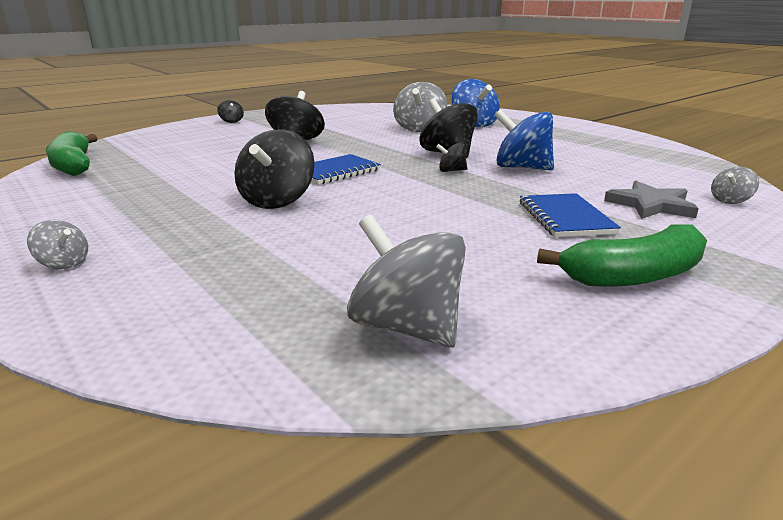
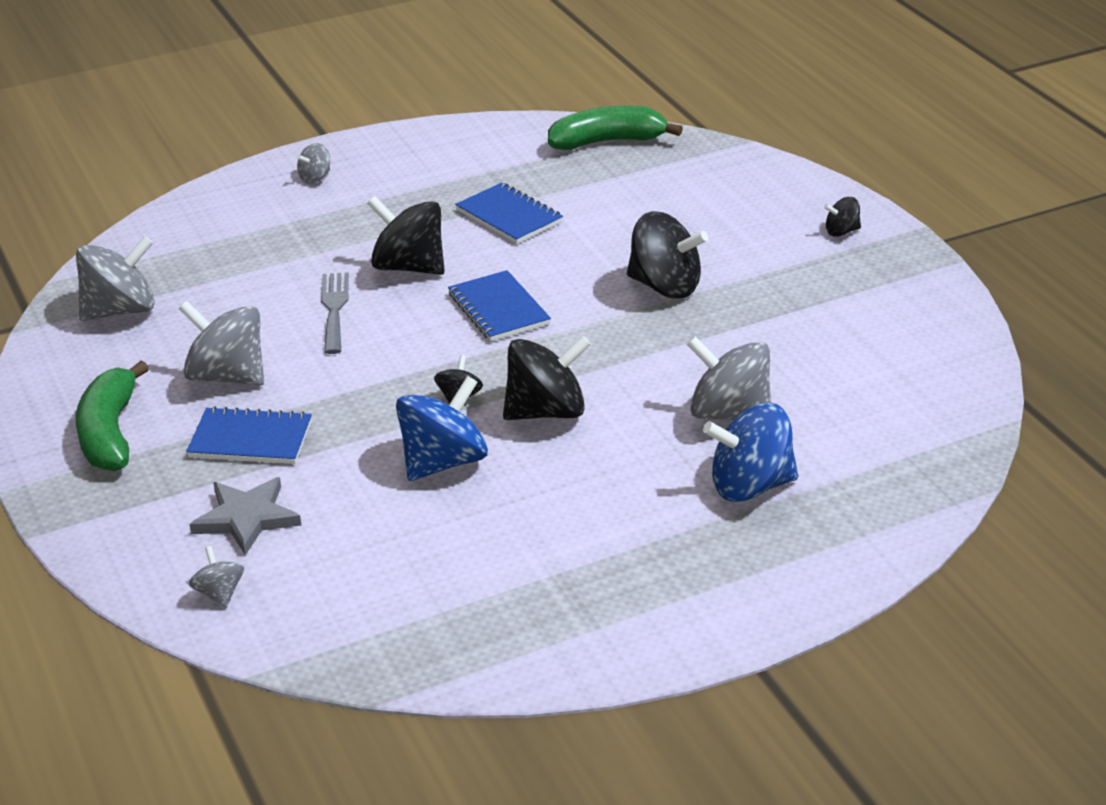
camera: 105 degrees right, 10 degrees up
none -> grey spinning top [179,301,264,385]
none -> grey fork [321,272,349,354]
none -> blue notebook [455,183,563,244]

